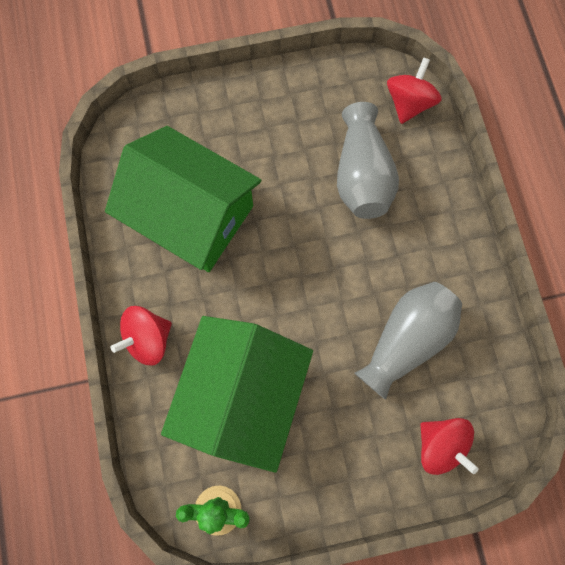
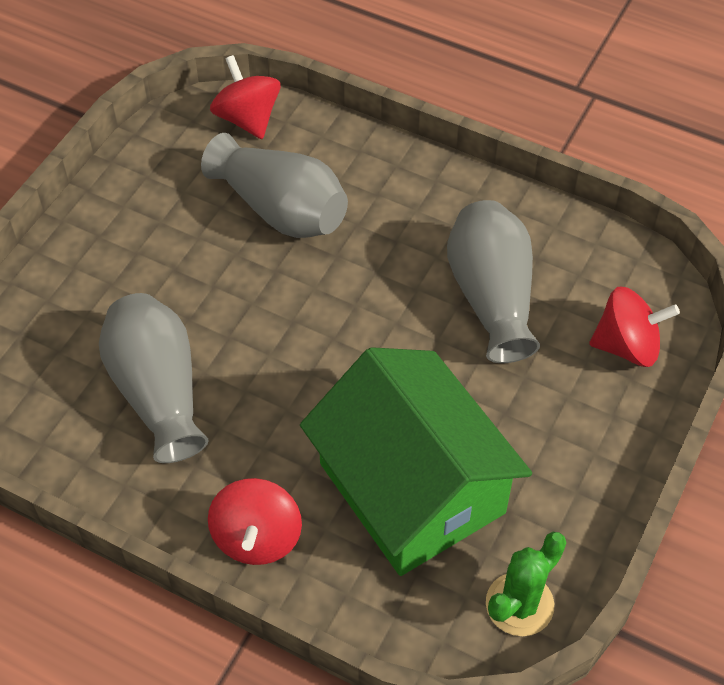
camera: 50 degrees left, 20 degrees down
green house [105,126,261,272] -> grey vase [99,293,208,463]

